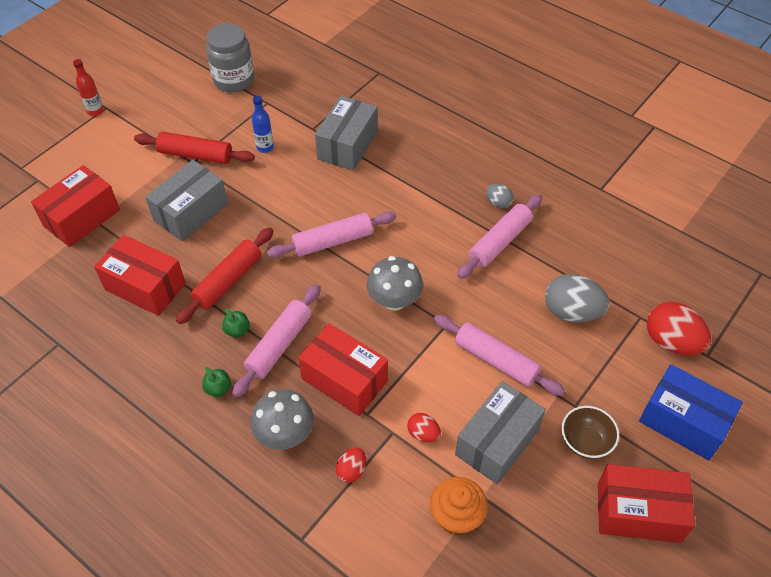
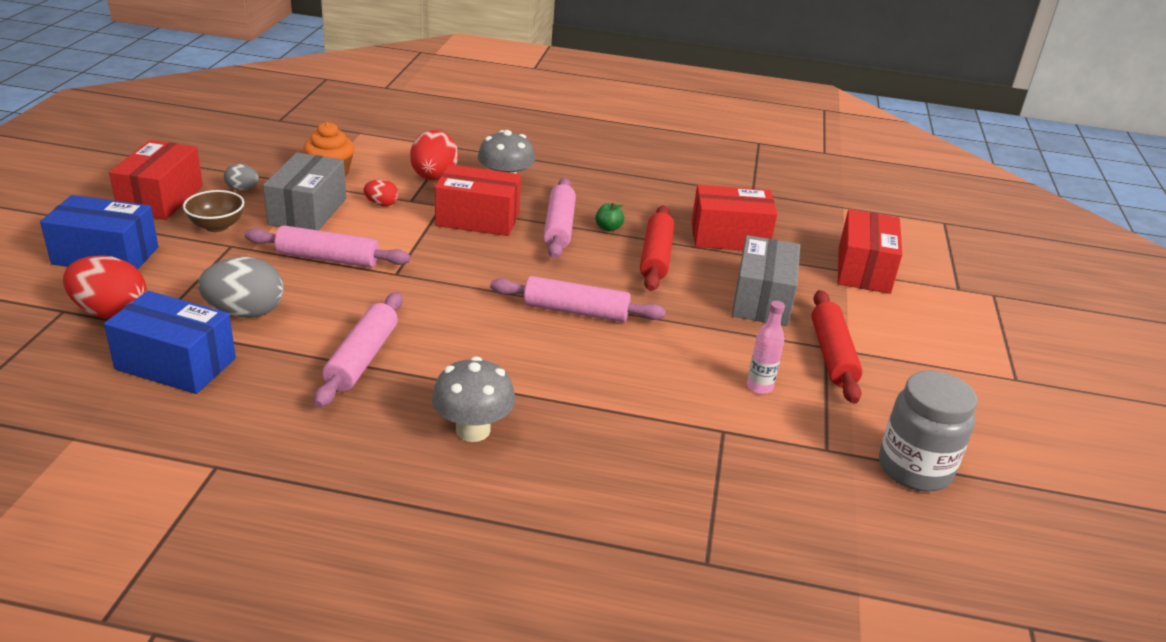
camera: 150 degrees right, 20 degrees down
red bottle [73,59,104,116] -> none
red rolling pin [134,132,255,164] -> red rolling pin turned 75 degrees counterclockwise [811,290,863,404]
green apple [202,367,231,397] -> none
blue bottle [252,96,274,153] -> pink bottle [747,301,785,394]
pink rolling pin [266,211,396,258] -> pink rolling pin turned 60 degrees clockwise [490,276,666,322]
grey box [315,96,378,171] -> none
red egg [336,447,366,483] -> red egg [410,130,459,180], size x1.91
grey mushroom [367,256,423,311] -> grey mushroom moved to [432,356,516,442]
grey egg [486,184,514,208] -> grey egg moved to [224,164,259,190]
red box [598,464,695,543] -> red box turned 60 degrees counterclockwise [109,140,203,220]
none -> blue box [104,291,236,394]

